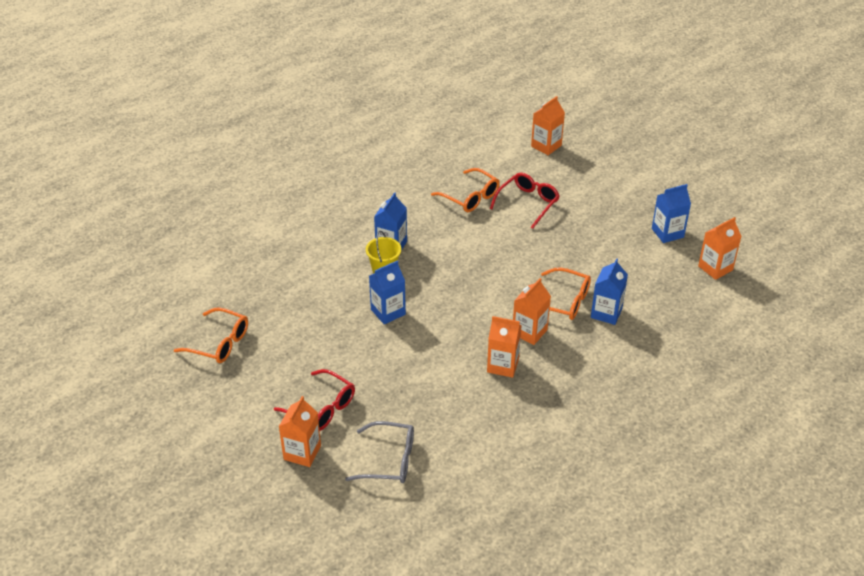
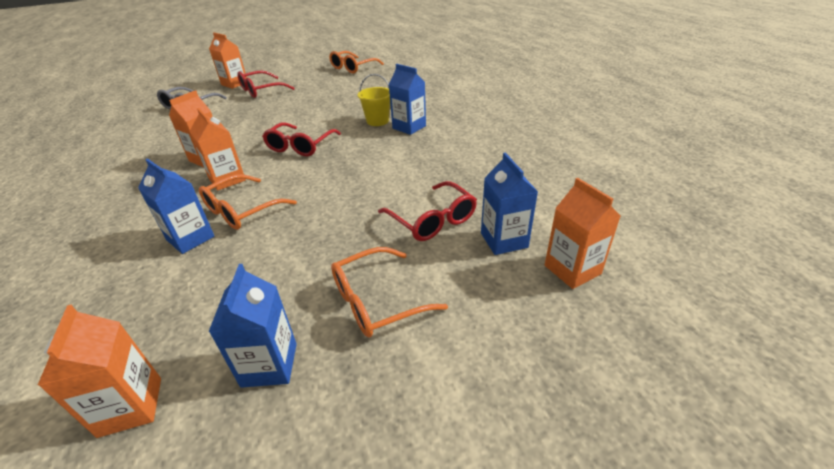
camera: 110 degrees right, 5 degrees down
blue carton [369,260,406,324] -> blue carton moved to [481,152,538,255]
orange glasses [431,168,500,212] -> orange glasses moved to [331,247,448,338]
none -> red glasses [262,123,341,156]

